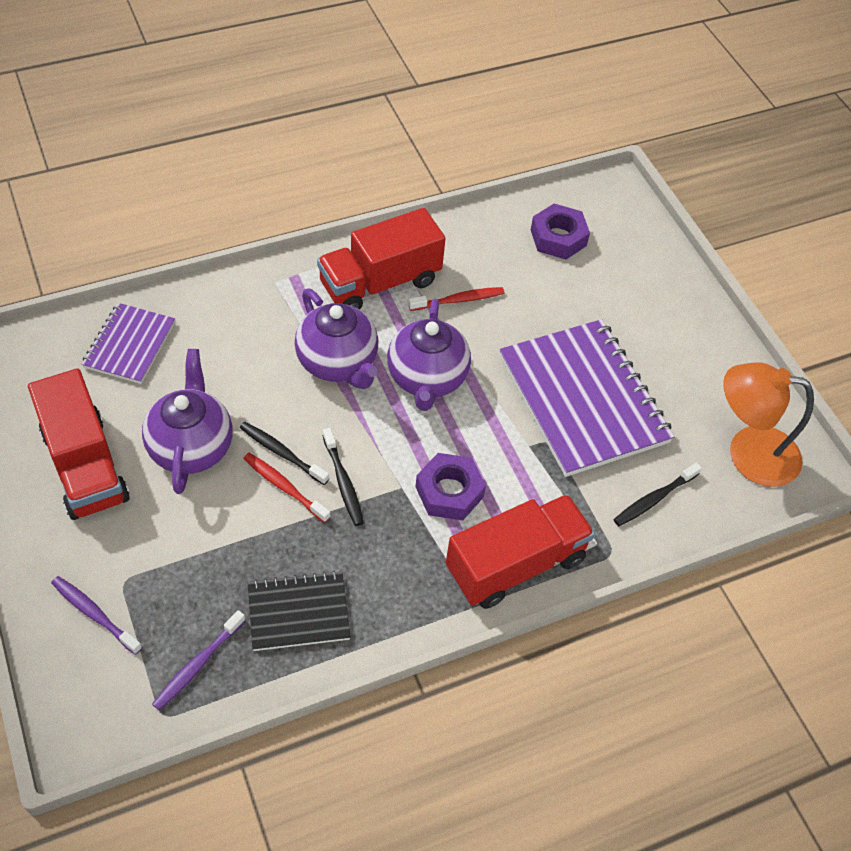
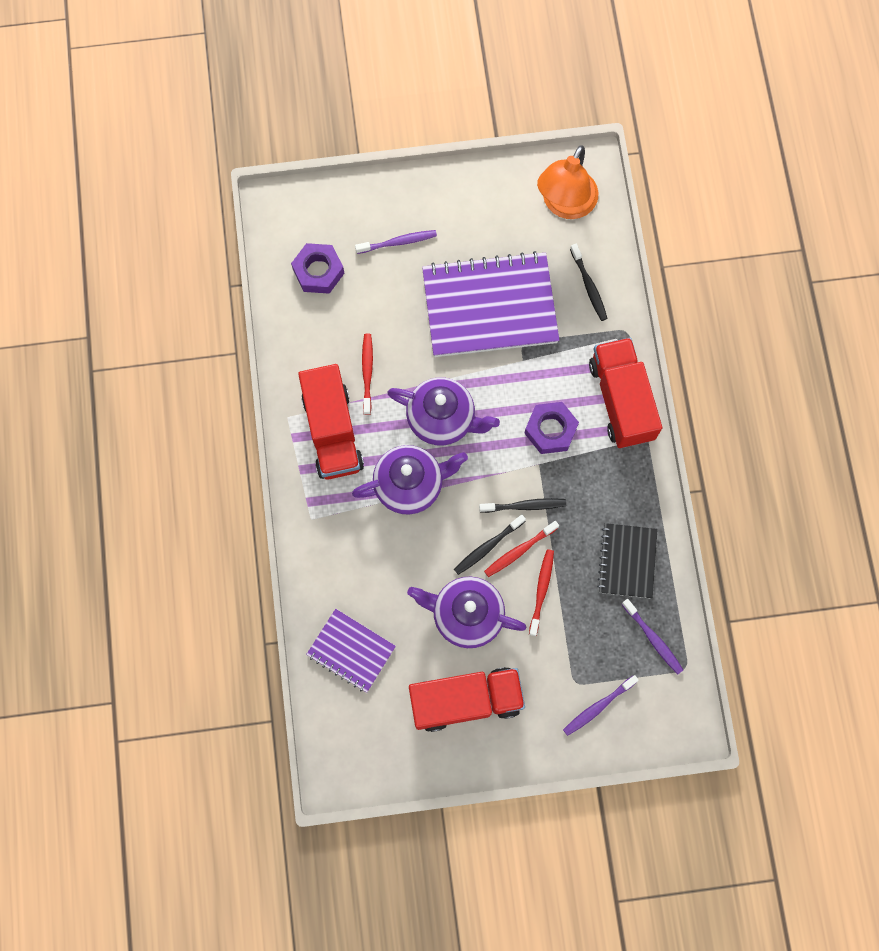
camera: 70 degrees left, 20 degrees up
none -> purple toothbrush [355,230,437,254]
none -> red toothbrush [529,549,554,636]

